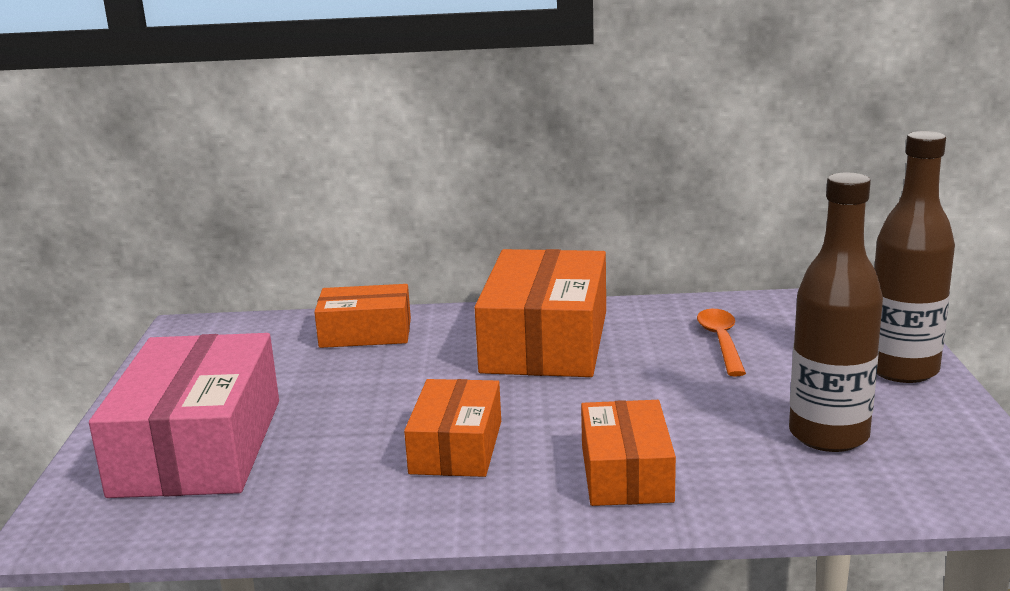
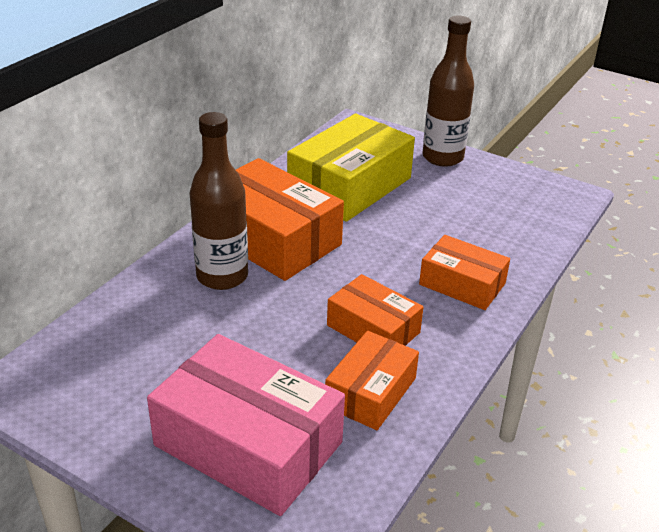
camera: 60 degrees left, 15 degrees up
orange box [314,284,411,348] -> orange box moved to [325,331,419,430]
orange spoon [697,309,746,376] -> yellow box [287,114,415,222]
brown bottle [789,173,883,452] -> brown bottle moved to [189,112,248,290]

